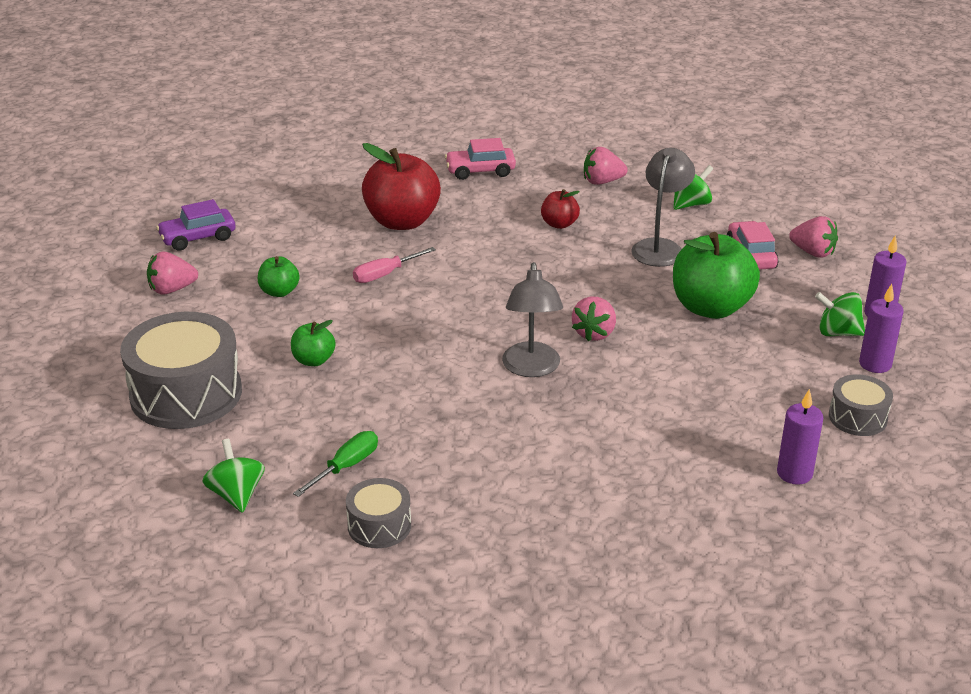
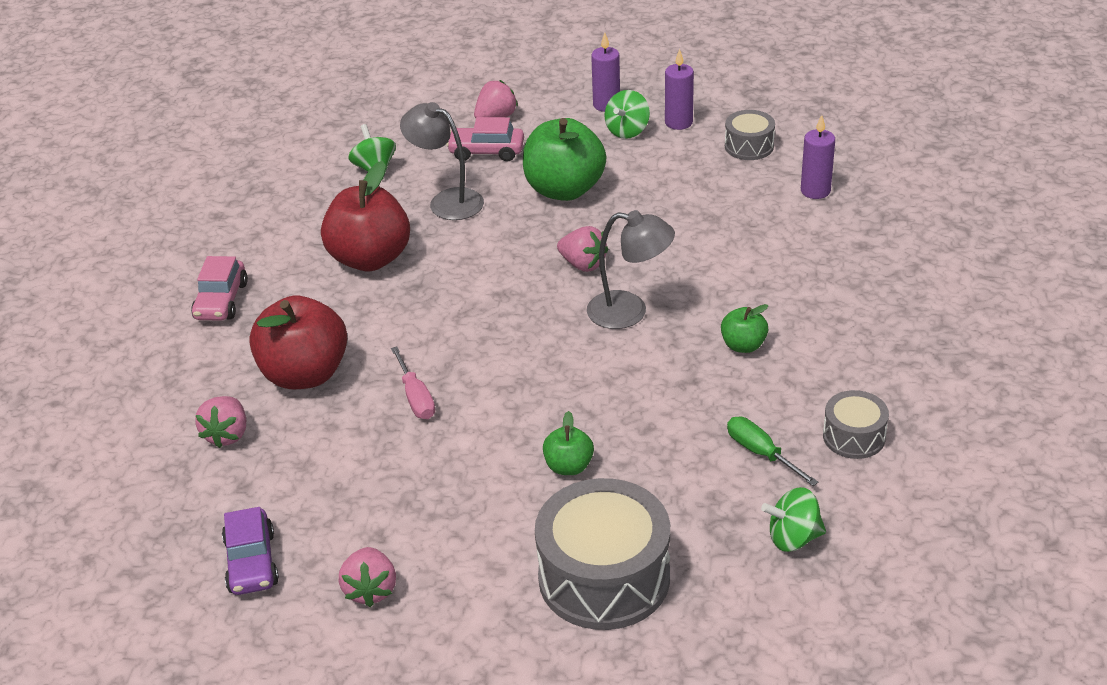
camera: 75 degrees left, 5 degrees up
green apple [258,256,300,297] -> green apple moved to [721,304,769,353]
red apple [541,189,580,229] -> red apple [321,161,410,271], size x2.02
pink strawberry [584,147,628,185] -> pink strawberry moved to [195,396,246,448]

